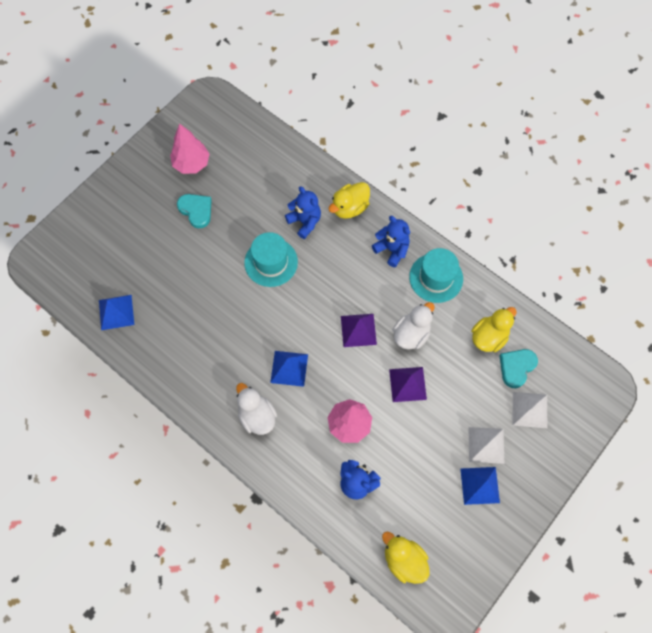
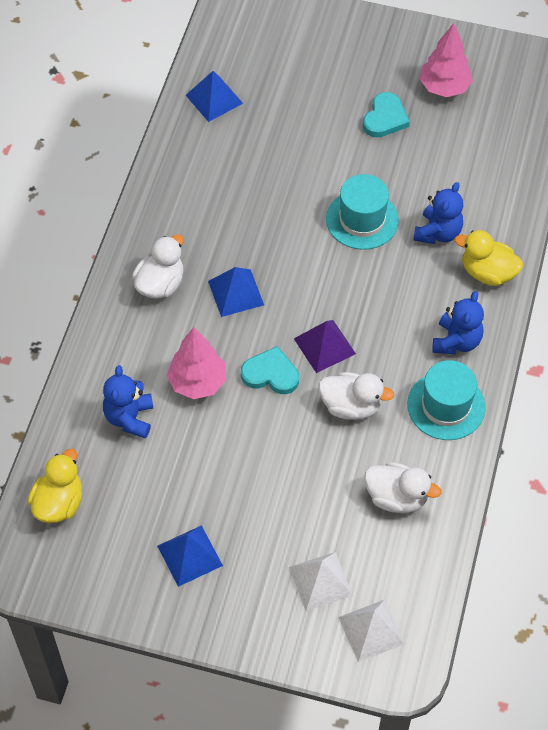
camera: 65 degrees right, 10 degrees down
purple pyramid [389,367,427,402] -> none
white pyramid [469,427,505,464] -> white pyramid moved to [338,600,405,662]
yellow duck [471,307,517,352] -> white duck [364,462,441,513]
turquoise heart [499,349,538,388] -> turquoise heart moved to [241,346,299,394]

